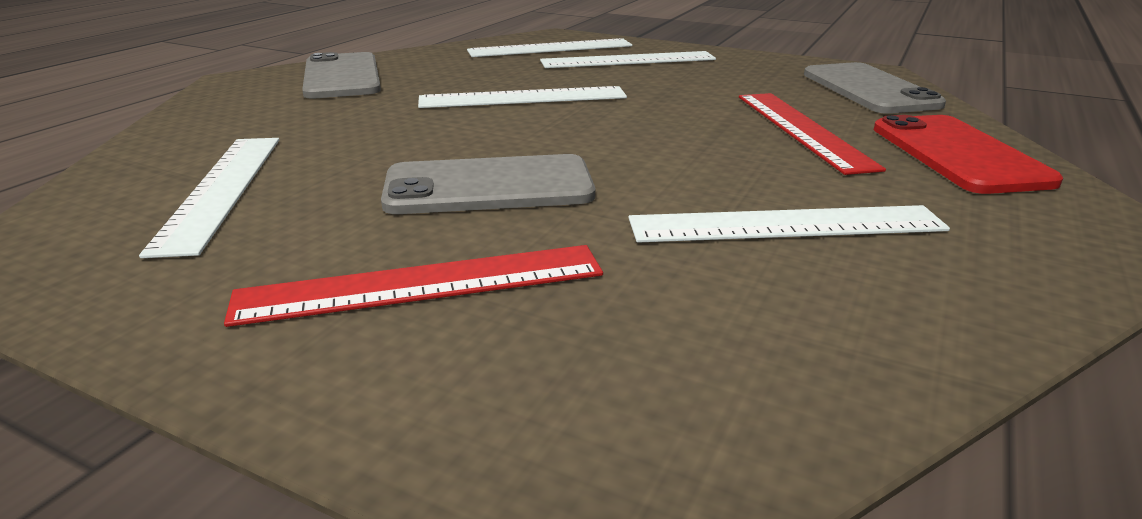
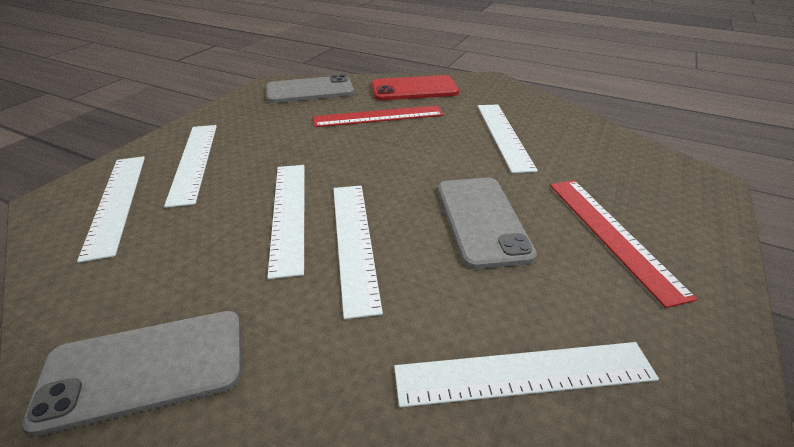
camera: 90 degrees left, 10 degrees up
none -> white ruler [334,186,383,319]

